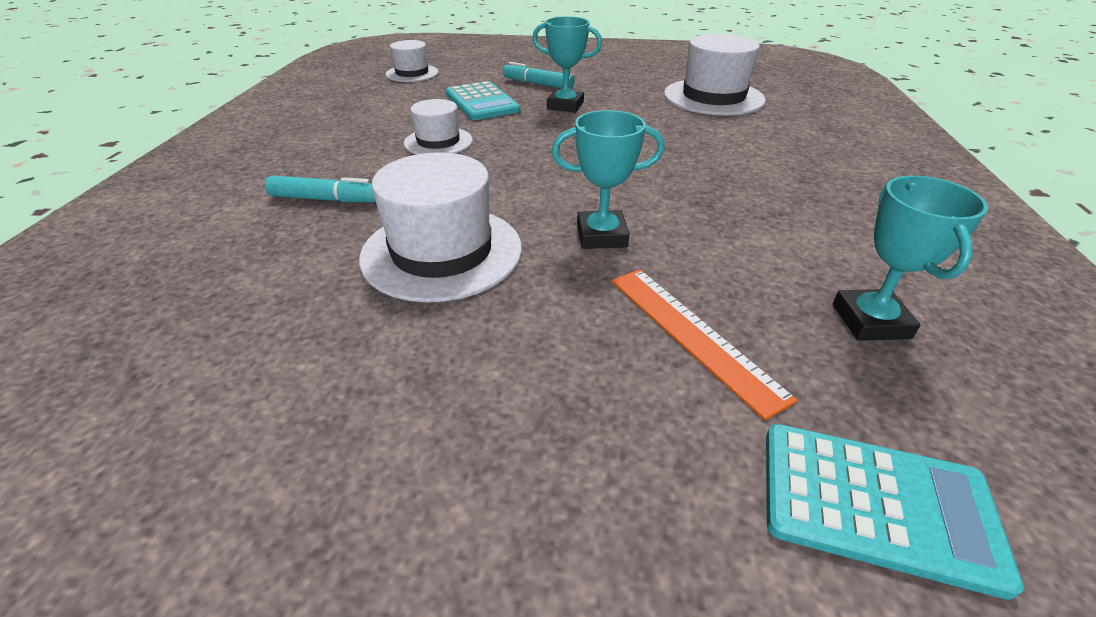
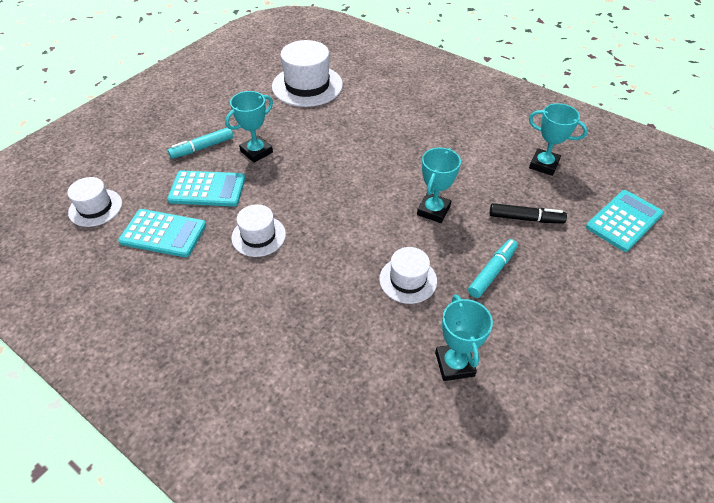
camera: 60 degrees left, 10 degrees up
turquoise marker [265,175,376,203] -> turquoise marker moved to [468,239,518,298]
white hat [359,152,522,302] -> white hat [379,247,437,304], size x0.59
orange ruler [611,269,798,420] -> black marker [490,203,567,224]
none -> turquoise calculator [118,209,206,257]
none -> turquoise trophy [435,295,493,381]

